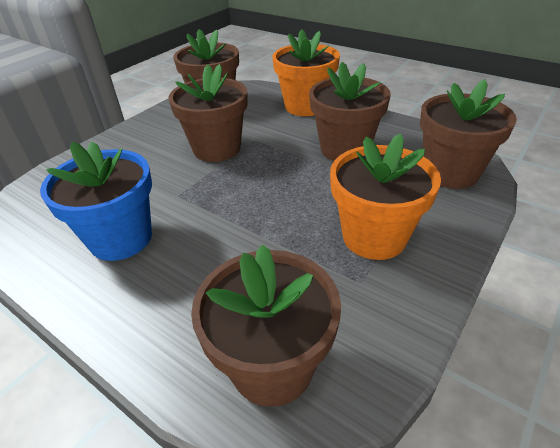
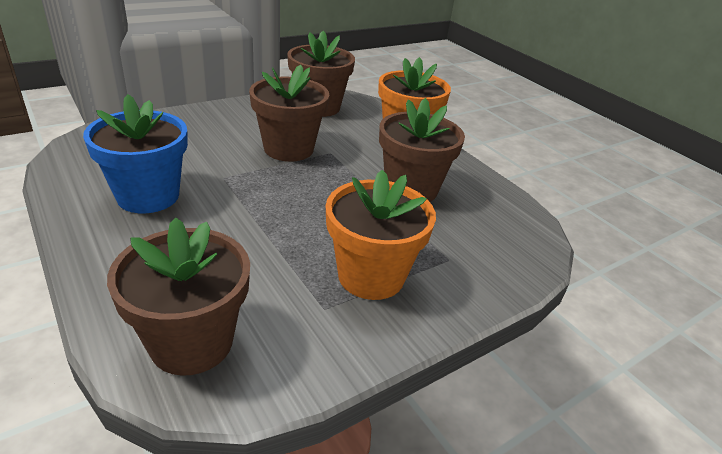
camera: 15 degrees right, 5 degrees down
brown flower pot [420,79,517,189] -> none

